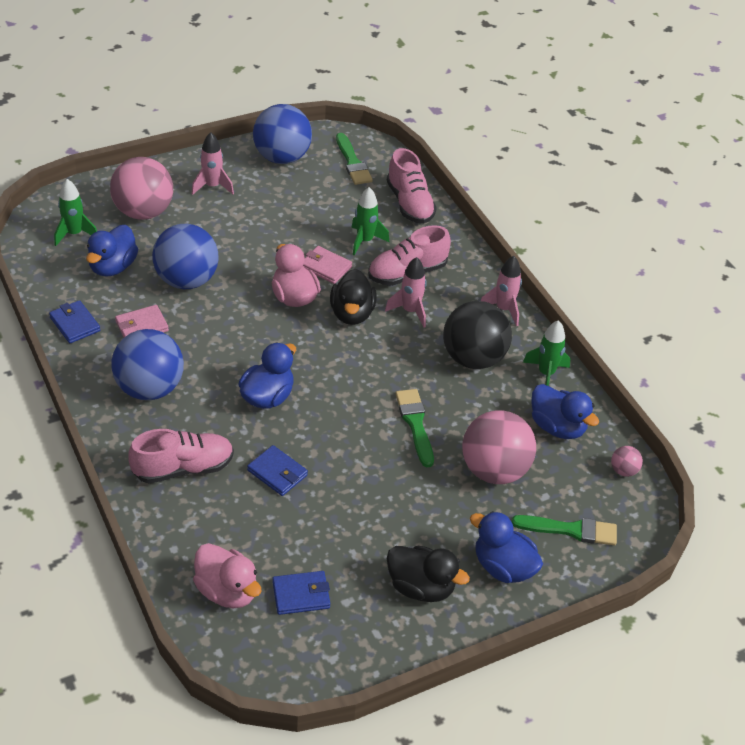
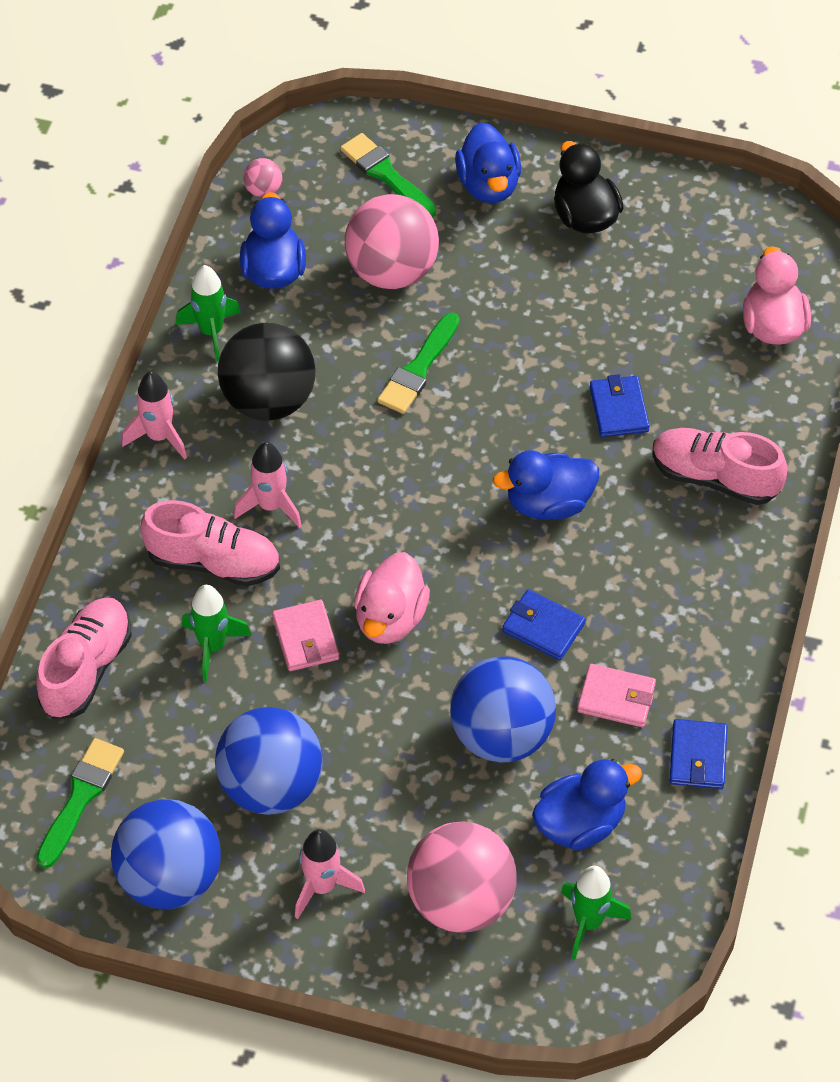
camera: 135 degrees left, 10 degrees up
blue ball [111,329,184,400] -> blue ball moved to [215,707,323,815]
blue wallet [272,571,330,615] -> blue wallet moved to [502,589,586,660]
black duck [330,269,377,325] -> none

